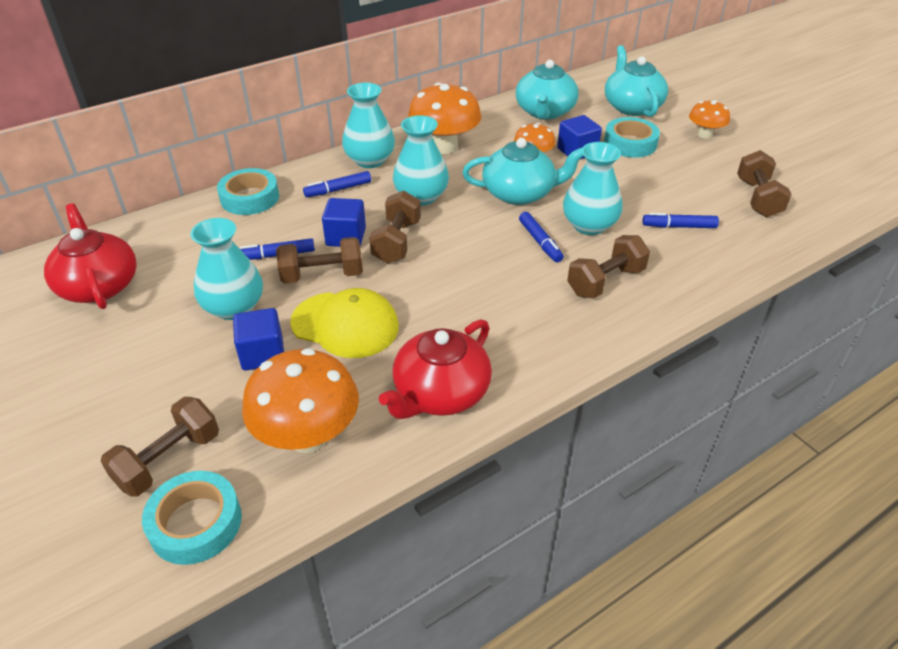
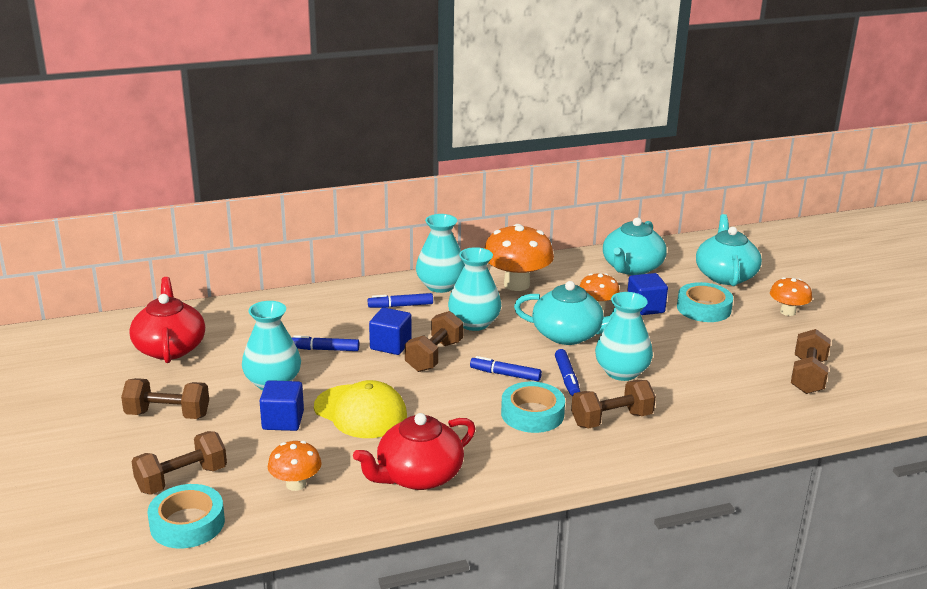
camera: 15 degrees right, 15 degrees down
turquoise tape [217,168,279,215] -> turquoise tape moved to [501,382,565,433]
orange mushroom [242,348,359,453] -> orange mushroom [268,441,322,491], size x0.56
brown dumbbell [276,237,363,284] -> brown dumbbell moved to [121,378,209,419]
blue marker [642,213,719,228] -> blue marker moved to [470,356,542,381]

